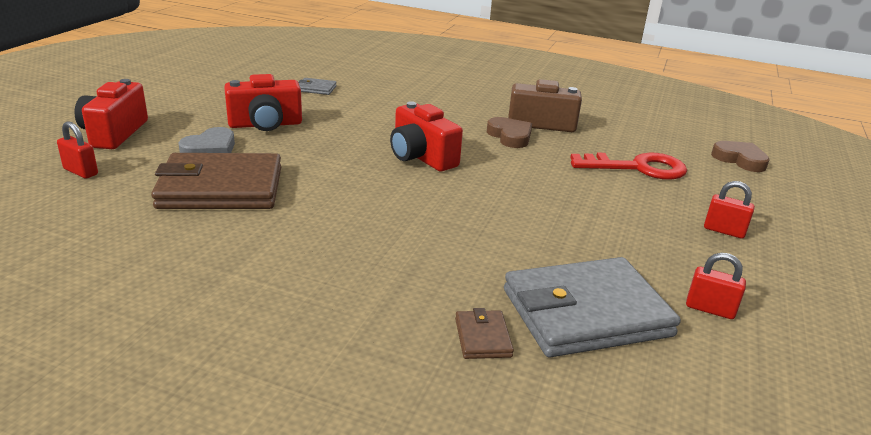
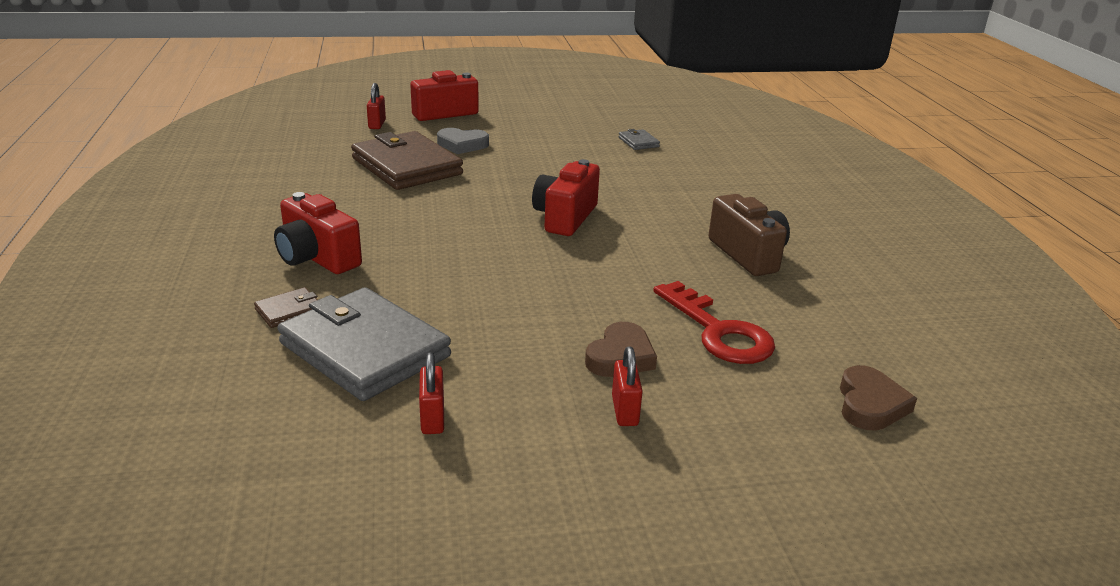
camera: 60 degrees right, 0 degrees up
red camera [224,74,302,131] -> red camera moved to [274,192,362,274]
brown heart [487,117,532,148] -> brown heart moved to [585,322,657,377]

